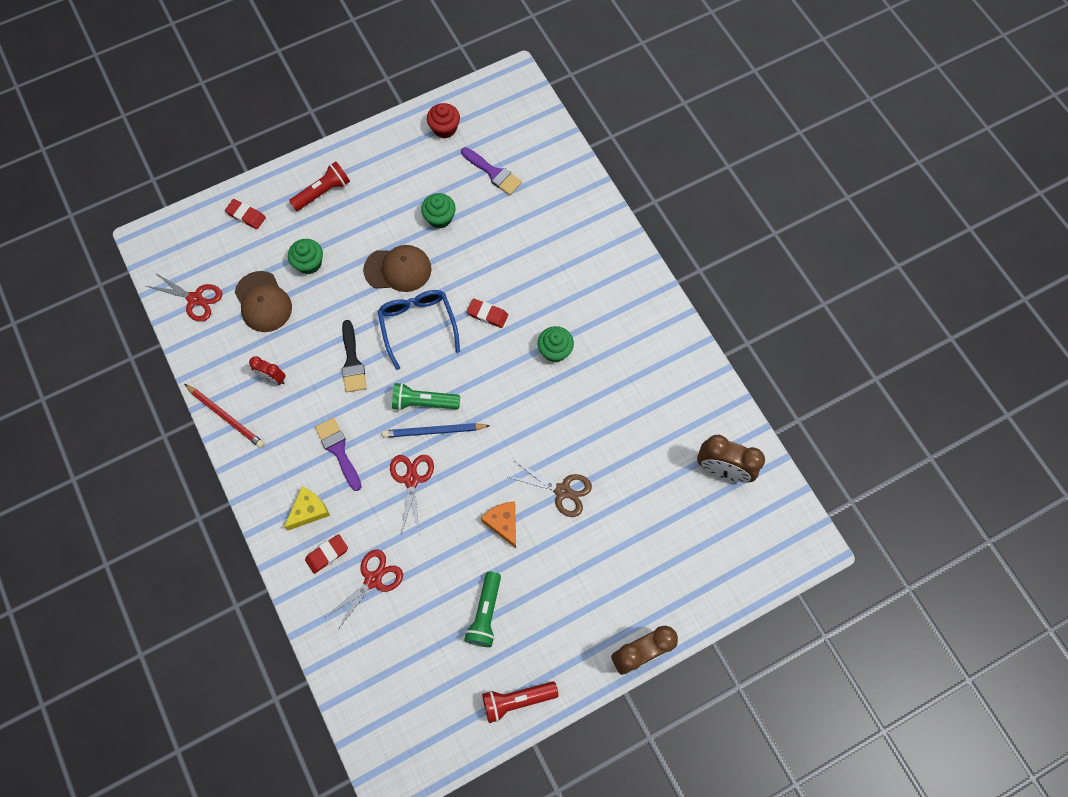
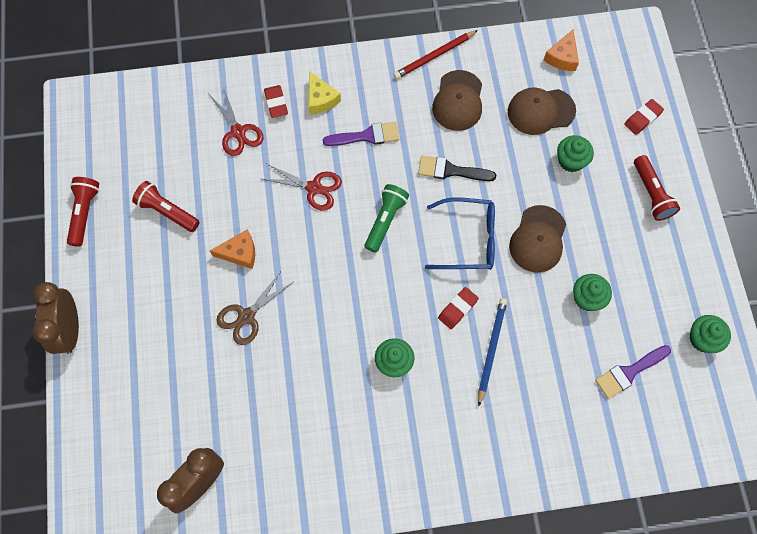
camera: 110 degrees right, 0 degrees up
red scissors [146,272,222,322] -> orange cheese [544,29,579,71]
red clock [249,356,286,385] -> brown cap [432,70,482,131]
blue pencil [382,423,490,438] -> blue pencil moved to [478,298,507,407]
red cupcake [427,103,460,138] -> green cupcake [690,315,731,353]
green flashlight [464,571,501,647] -> red flashlight [132,181,200,232]

